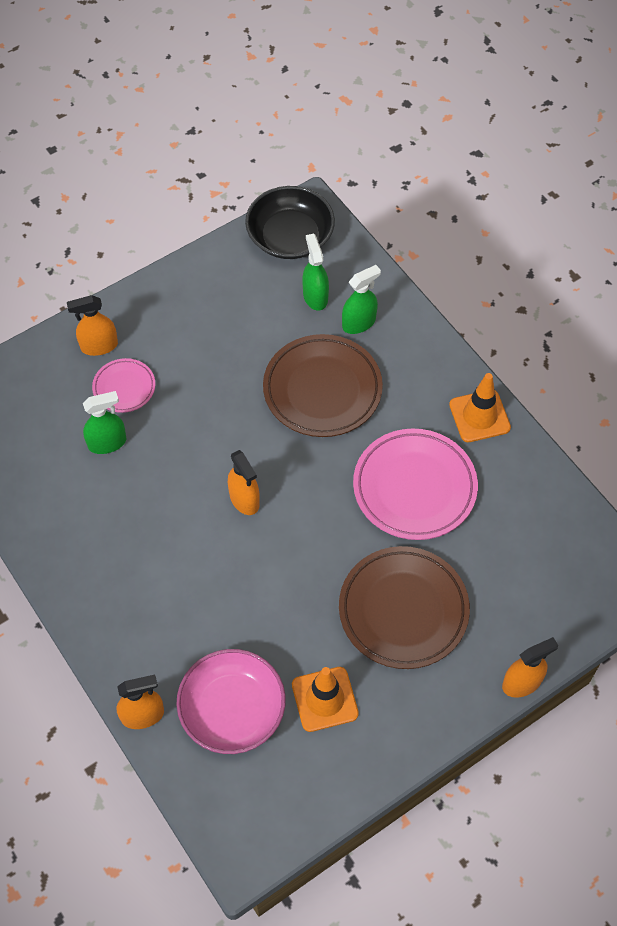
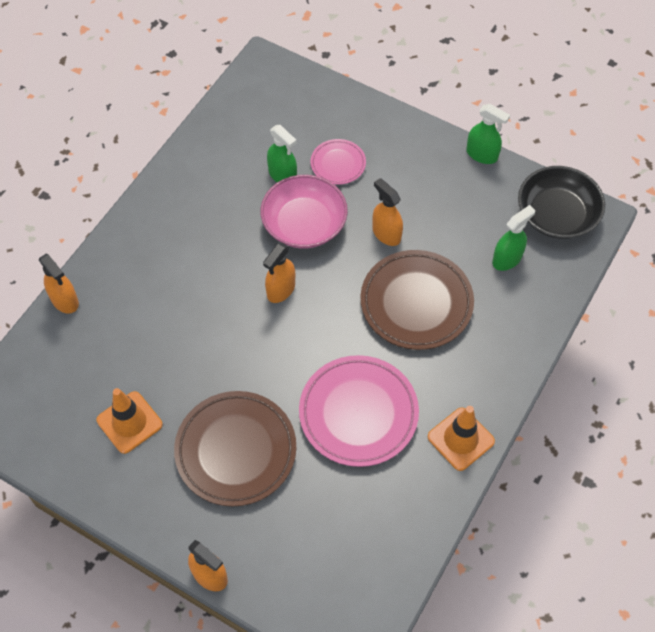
camera: 65 degrees right, 0 degrees up
orange spray bottle [67,295,118,356] -> orange spray bottle moved to [372,178,403,246]
pink bowl [176,649,286,754] -> pink bowl moved to [260,175,348,249]
green spray bottle [342,265,381,334] -> green spray bottle moved to [466,104,510,164]

